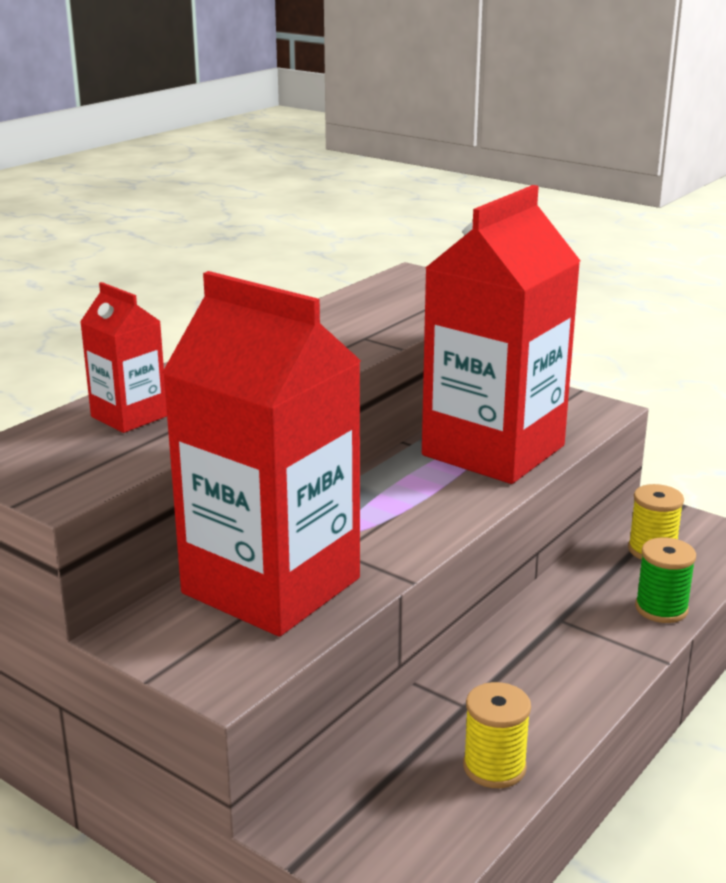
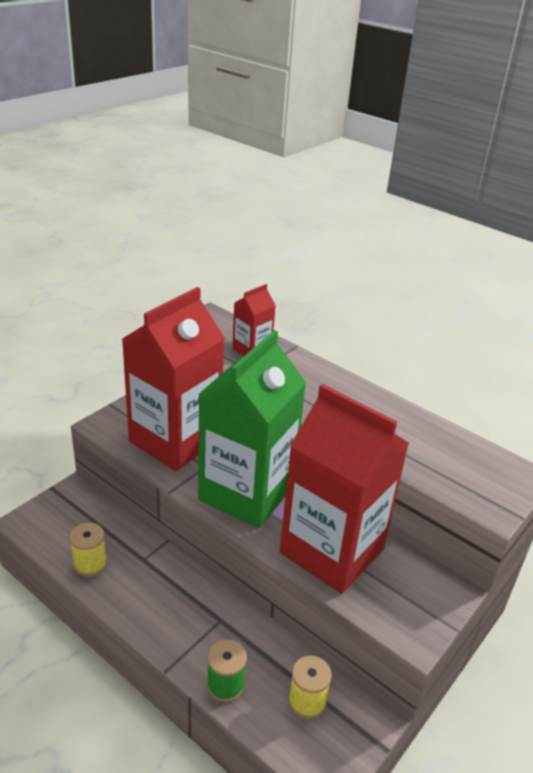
camera: 90 degrees right, 10 degrees up
none -> green carton [198,330,306,528]

